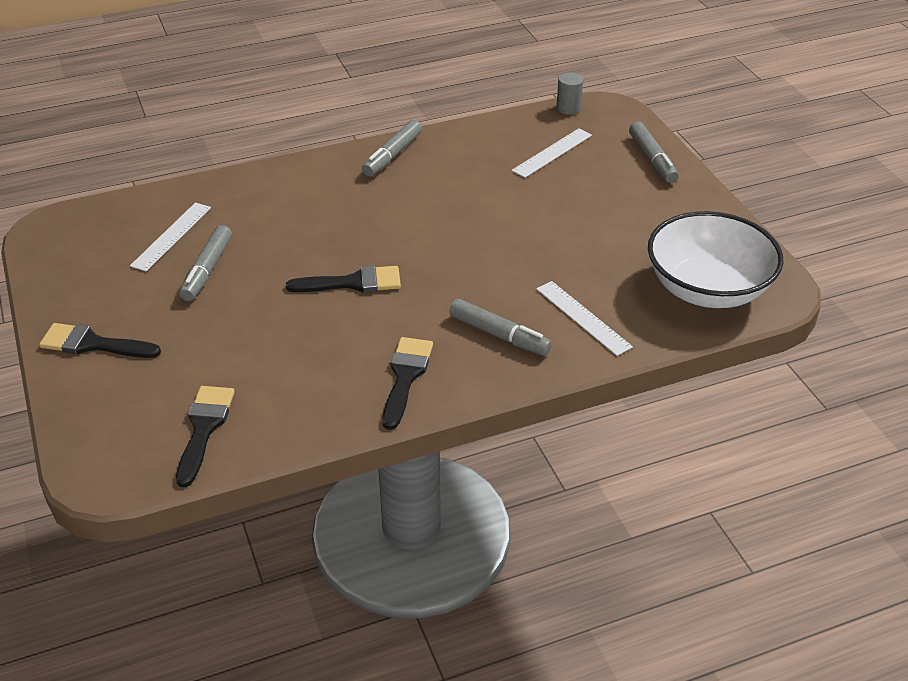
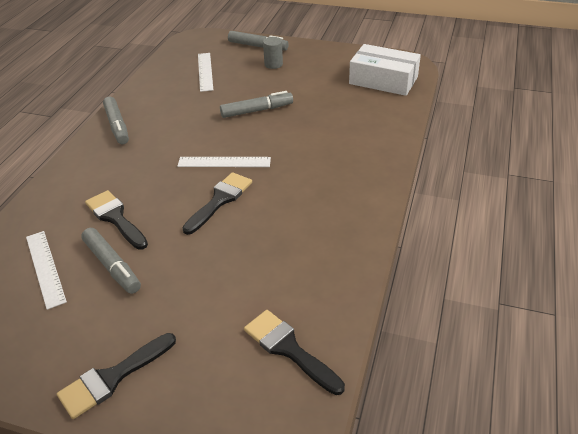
camera: 50 degrees left, 0 degrees up
black brush [382,337,433,430] -> black brush moved to [85,190,148,250]
grey marker [449,299,552,356] -> grey marker moved to [220,91,293,118]
white ruler [536,281,633,356] -> white ruler moved to [177,157,271,167]
grey cylinder [556,73,583,115] -> grey cylinder moved to [263,37,283,69]
white bowl [648,211,784,308] -> white box [349,44,421,96]

